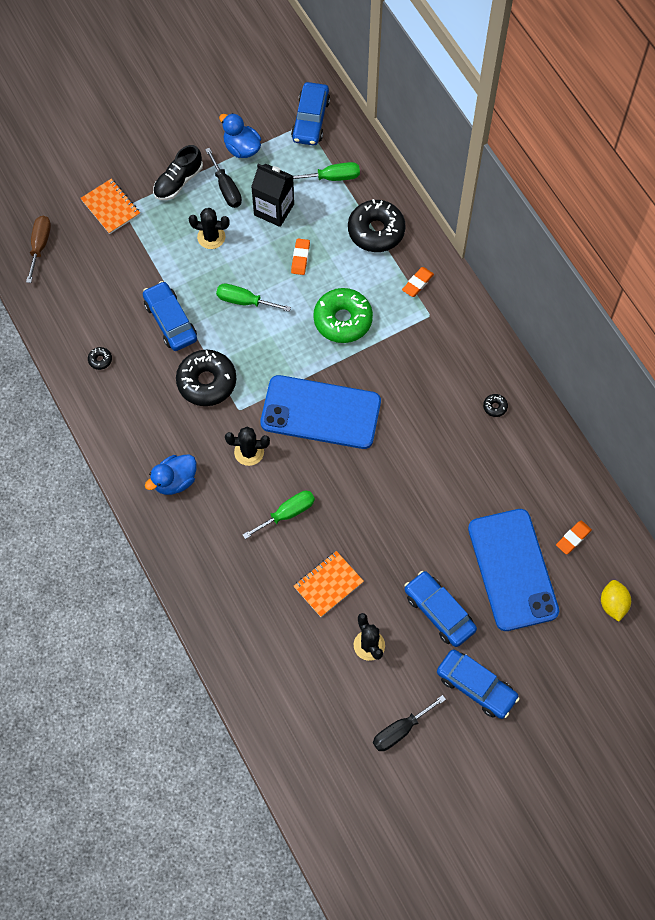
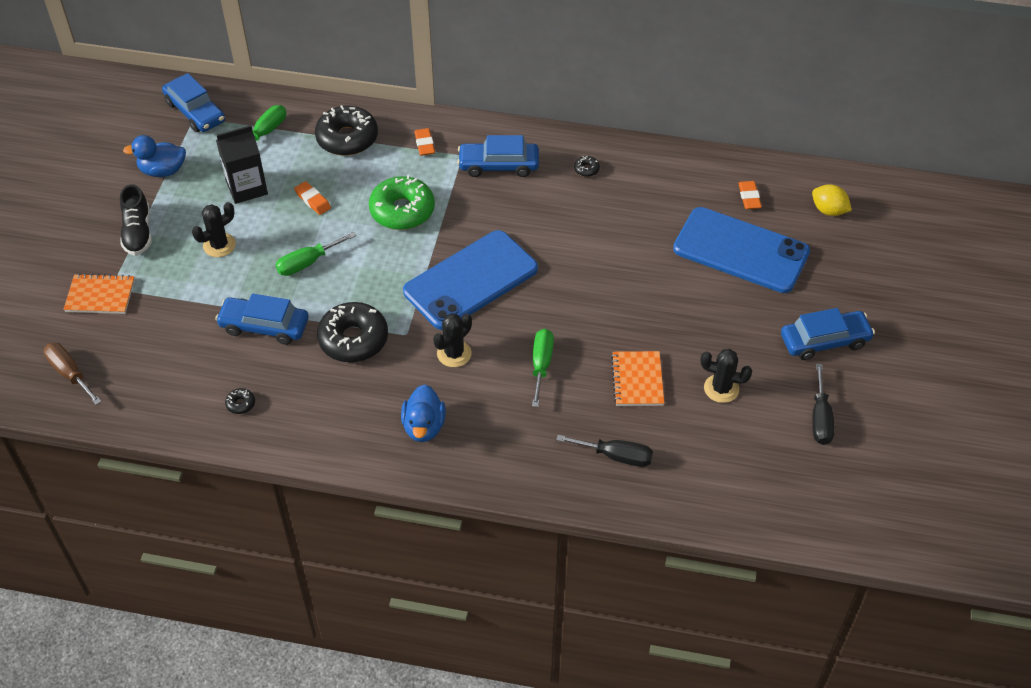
camera: 50 degrees left, 15 degrees down
black screwdriver [205,148,242,208] -> black screwdriver moved to [556,435,653,467]
blue car [404,571,477,647] -> blue car moved to [457,135,539,177]

